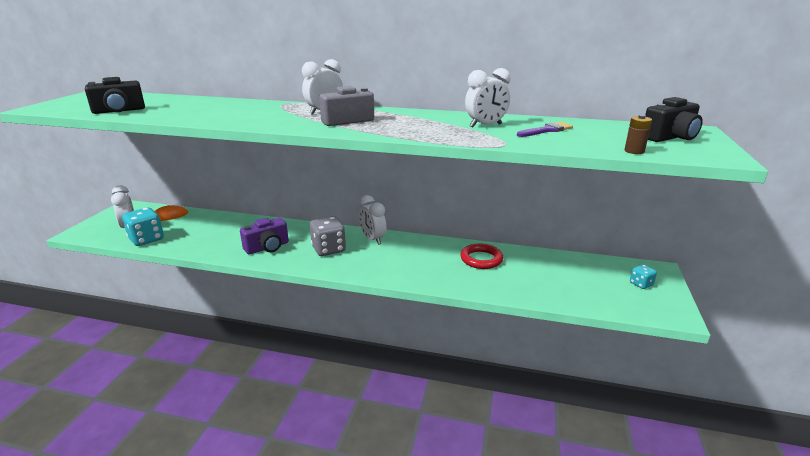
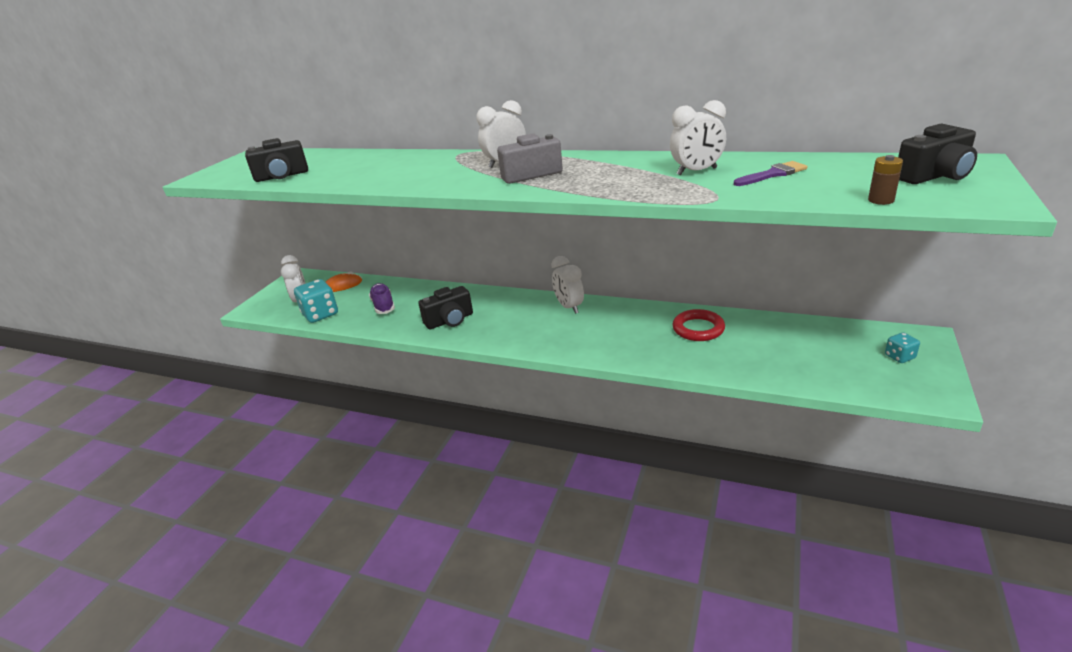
camera: 10 degrees right, 5 degrees up
purple camera [240,218,289,254] -> black camera [418,286,473,329]
grey dice [310,216,346,256] -> none
none -> purple shoe [369,283,395,314]

